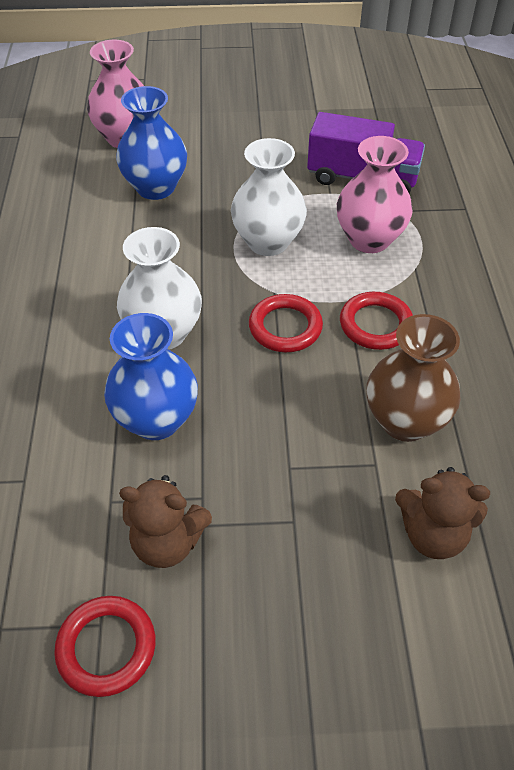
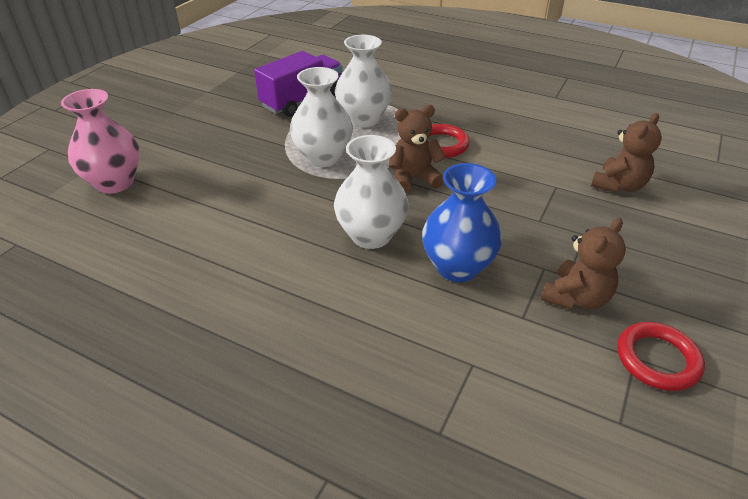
camera: 60 degrees left, 10 degrees down
blue vase [116,86,187,200] -> none
red ring [249,294,323,352] -> brown teddy bear [389,105,446,193]
pink vase [337,136,413,253] -> white vase [335,35,392,128]
brown vase [367,314,461,442] -> none

